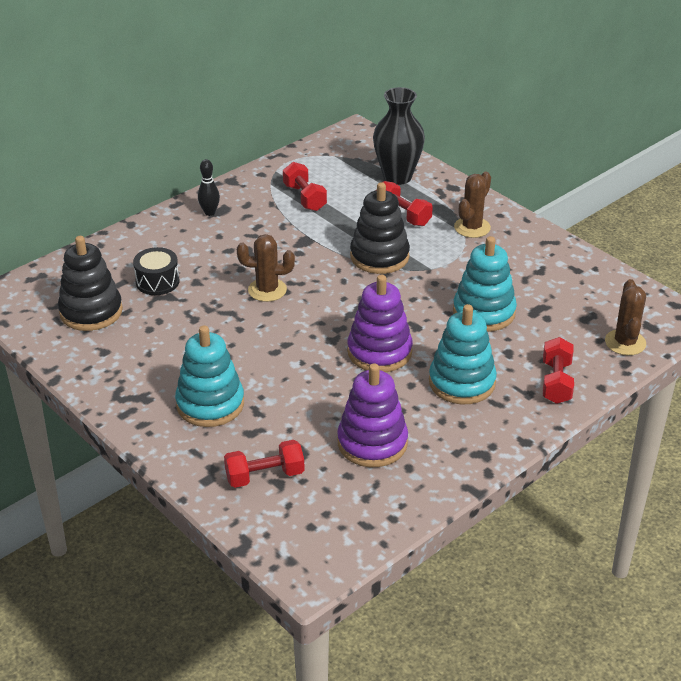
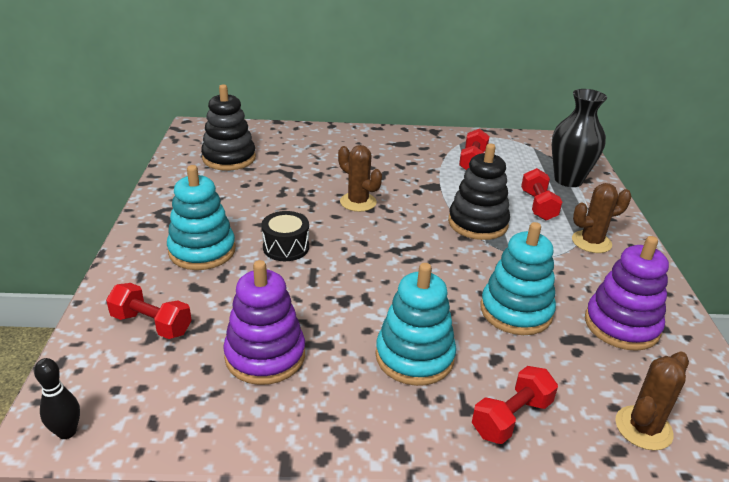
camera: 40 degrees right, 5 degrees down
black drum [133,247,179,295] -> black drum moved to [262,211,309,261]
black bowling pin [198,159,220,216] -> black bowling pin moved to [34,358,80,439]
purple stacking toy [347,275,413,372] -> purple stacking toy moved to [585,236,669,351]

